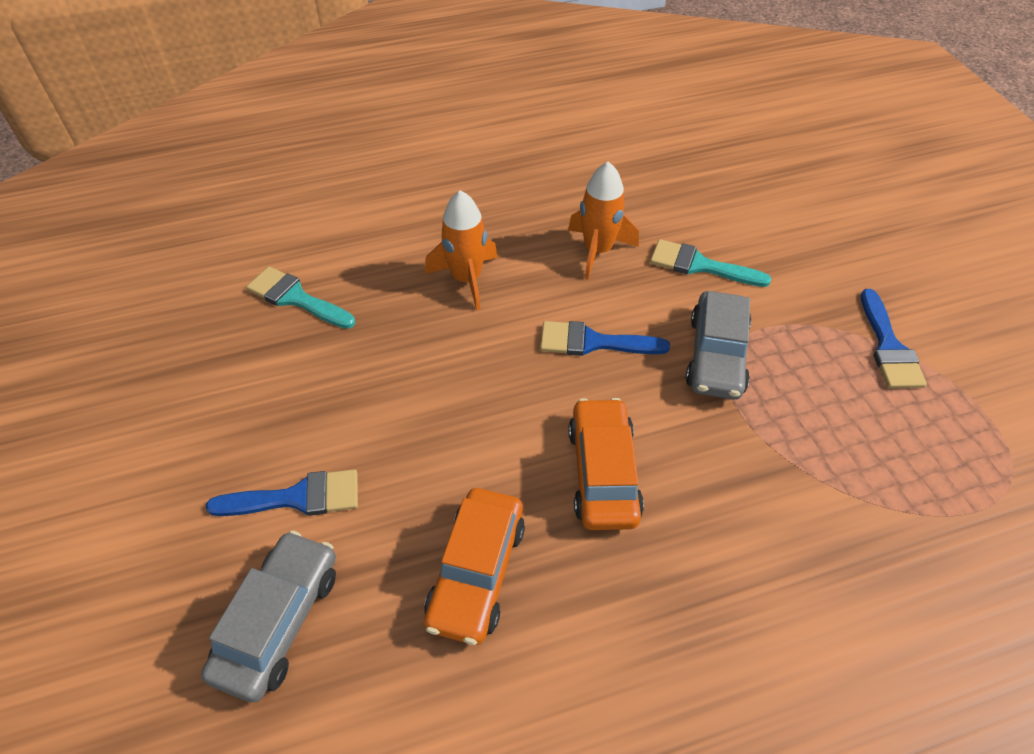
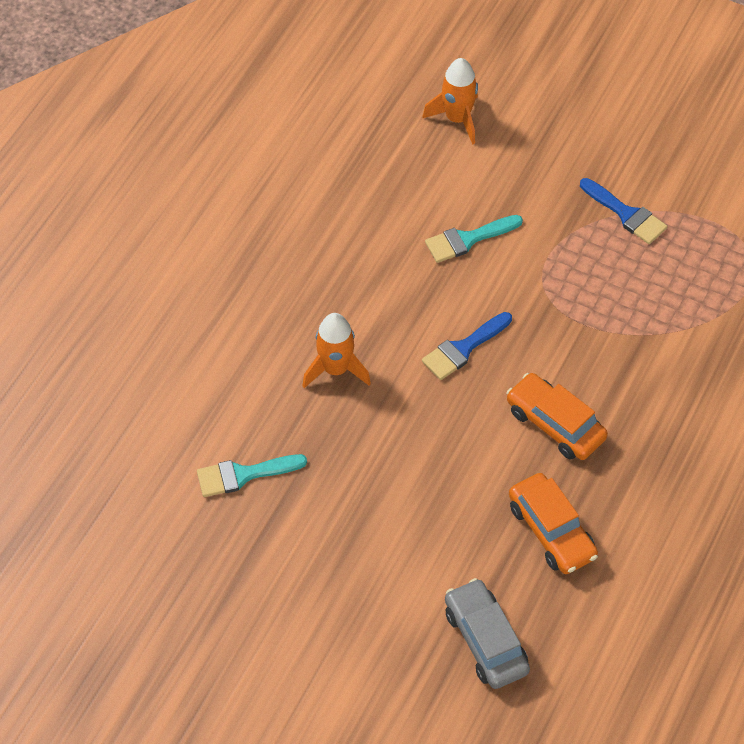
camera: 45 degrees left, 5 degrees up
blue brush [206,469,358,516] -> none
orange rocket [568,162,639,280] -> orange rocket moved to [422,58,478,145]
grey car [686,291,751,400] -> none

